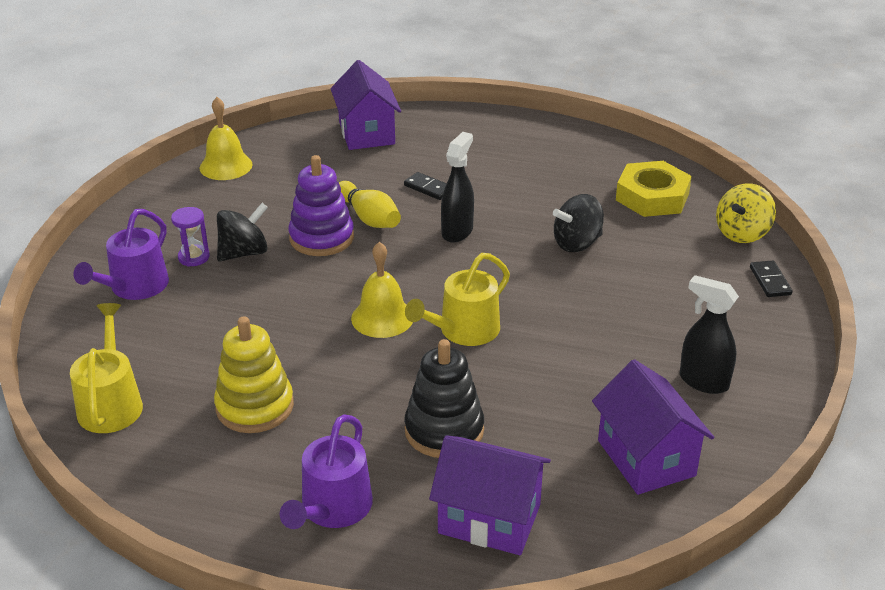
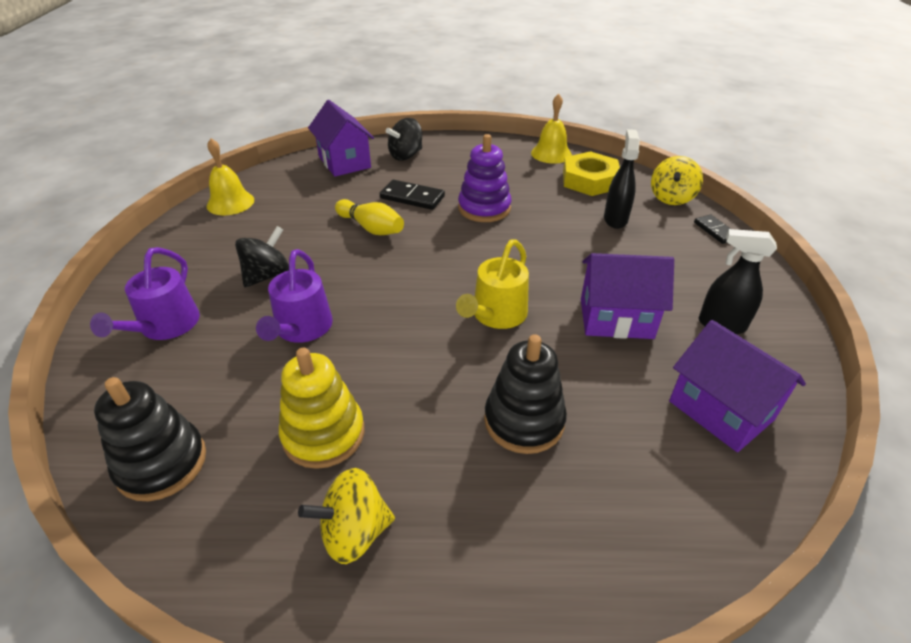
camera: 15 degrees left, 5 degrees up
yellow watering can [70,303,143,433] -> black stacking toy [94,377,206,501]
purple hourglass [171,207,210,267] -> none
purple watering can [279,414,373,529] -> purple watering can moved to [256,249,333,343]
purple stacking toy [288,155,354,256] -> purple stacking toy moved to [458,134,511,222]
yellow bell [351,242,413,338] -> yellow bell moved to [531,94,572,163]
black domino [404,172,447,200] -> black domino [380,180,445,210], size x1.51
purple house [429,435,551,555] -> purple house moved to [581,253,674,339]
black spray bottle [441,132,474,243] -> black spray bottle moved to [604,129,640,229]
black spinning top [553,194,604,252] -> black spinning top moved to [386,118,422,161]
none -> yellow spinning top [298,468,395,564]

